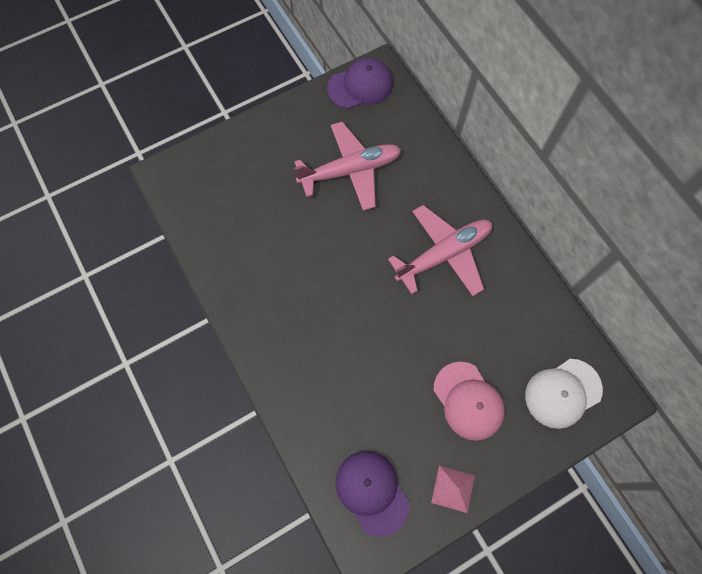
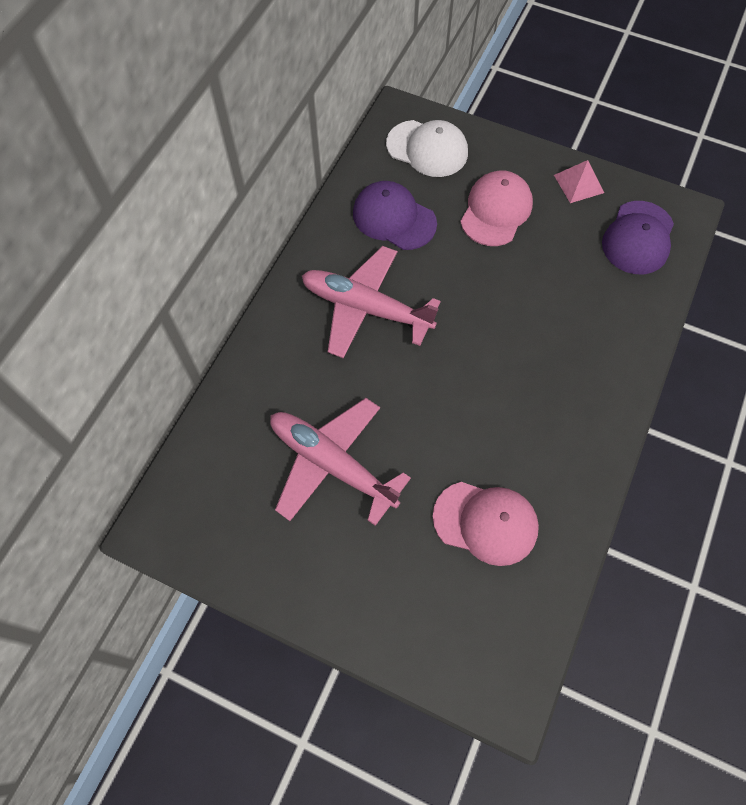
camera: 125 degrees left, 5 degrees down
purple cap [327,58,393,109] -> purple cap moved to [353,181,437,250]
none -> pink cap [433,482,539,566]

